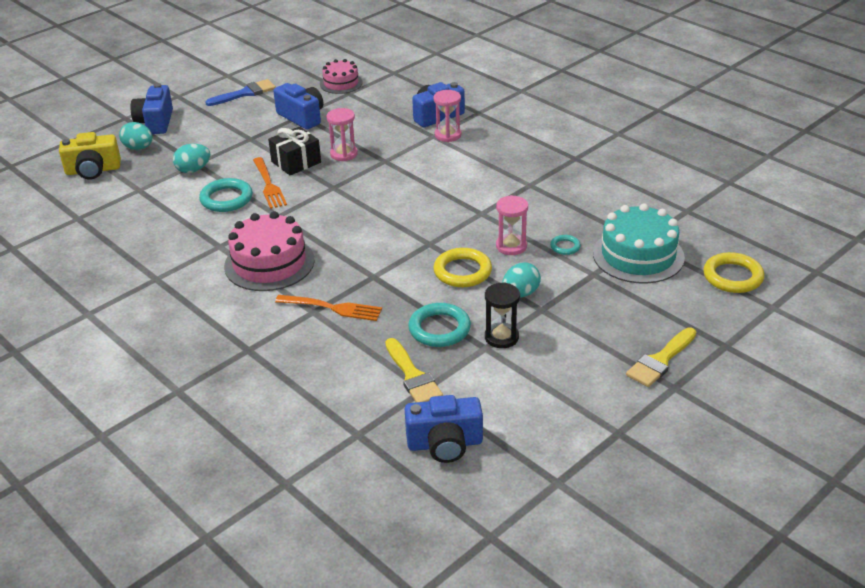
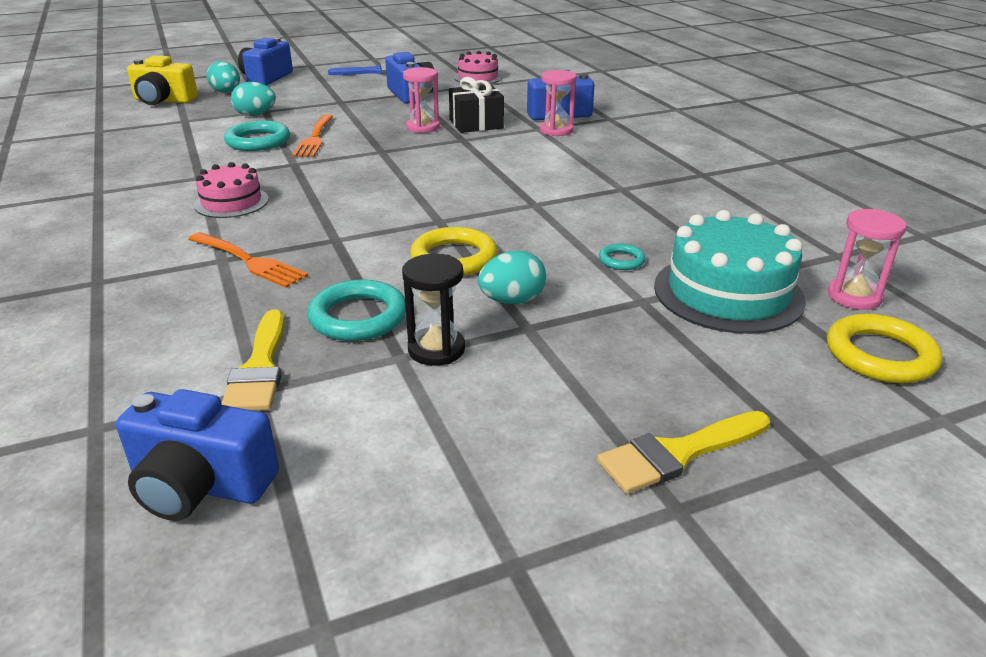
camera: 20 degrees right, 5 degrees down
pink cake [224,211,314,291] -> pink cake [194,162,269,218], size x0.60
black gift [268,126,321,175] -> black gift moved to [449,77,504,133]
pink hourglass [496,195,528,255] -> pink hourglass moved to [828,209,907,310]

